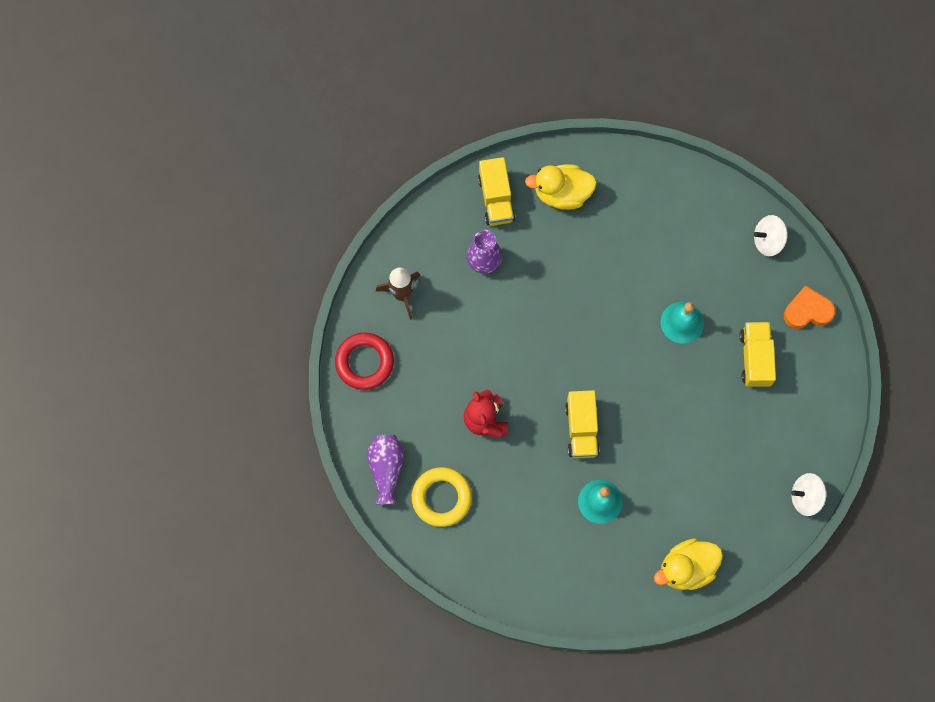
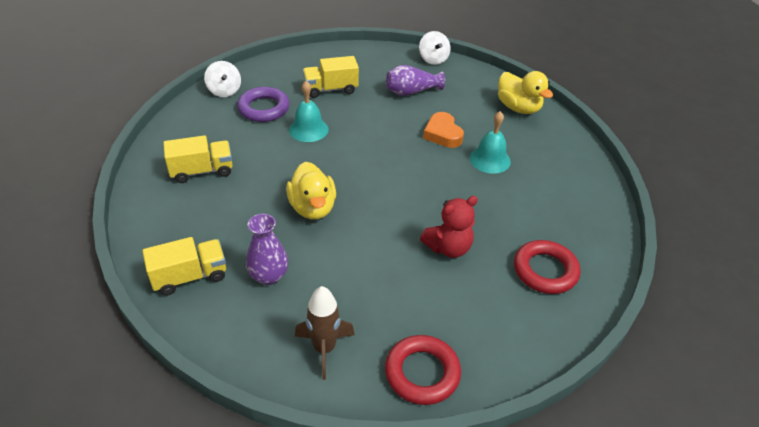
camera: 105 degrees left, 30 degrees down
purple vase [367,435,404,505] -> purple vase moved to [386,65,445,96]
yellow ring [412,467,472,527] -> red ring [514,240,581,294]
yellow duck [525,164,597,210] -> yellow duck moved to [286,162,336,219]
yellow truck [565,390,600,459] -> yellow truck moved to [163,135,233,183]
orange heart [784,285,835,329] -> orange heart moved to [423,112,464,148]
none -> purple ring [237,87,289,122]

